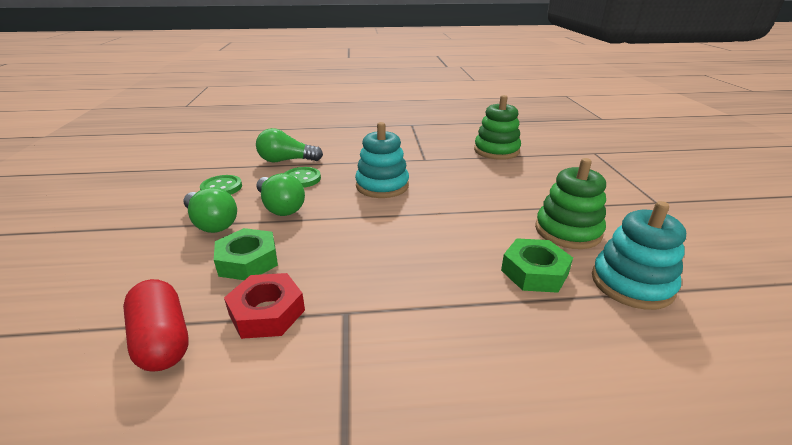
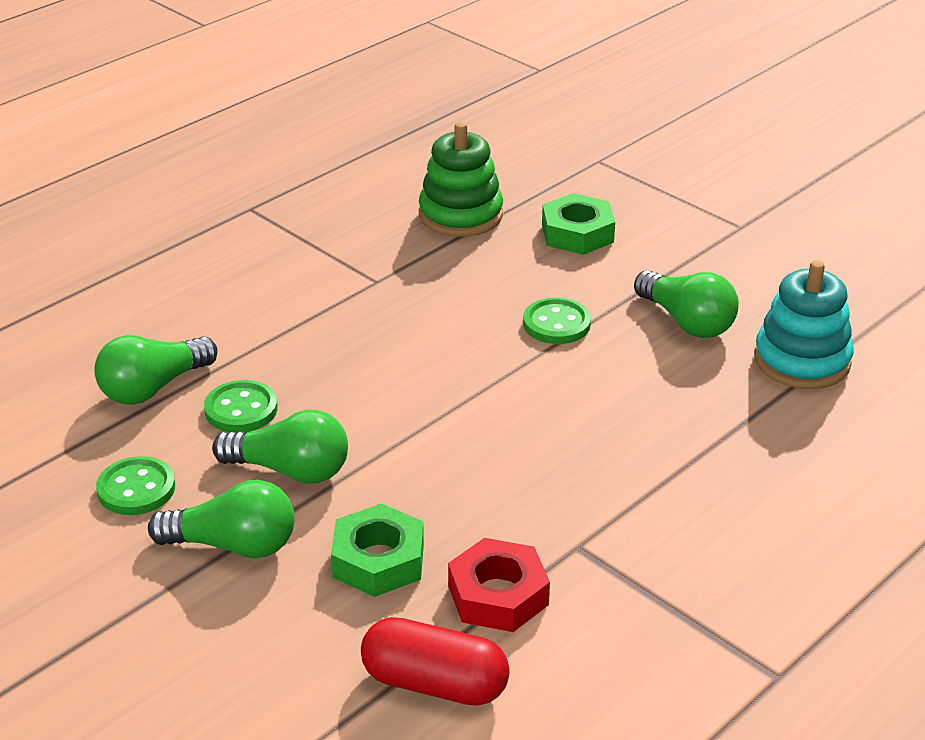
camera: 40 degrees left, 5 degrees up
turquoise stacking toy [355,122,409,198] -> none
green nut [501,238,573,293] -> green nut moved to [542,193,615,255]
green stacking toy [535,158,606,249] -> green light bulb [634,270,739,338]
none -> green button [523,298,591,344]

